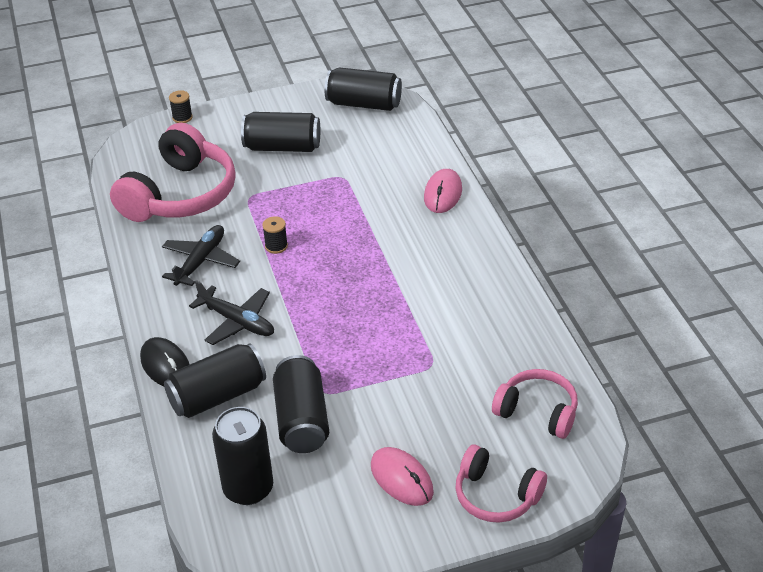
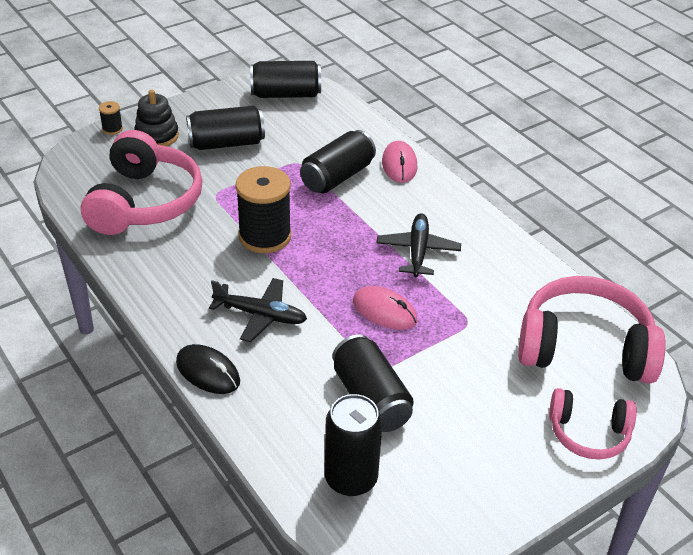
camera: 20 degrees left, 0 degrees up
black plane [162,225,240,286] -> black plane moved to [377,213,461,277]
black can [164,343,266,418] -> black can moved to [300,130,376,193]
black spool [262,216,288,254] -> black spool [236,166,291,253], size x2.29
pink mouse [371,447,434,506] -> pink mouse moved to [353,286,417,330]
pink headphones [492,369,578,439] -> pink headphones [518,276,666,384], size x1.76
none -> black stacking toy [134,90,179,146]

